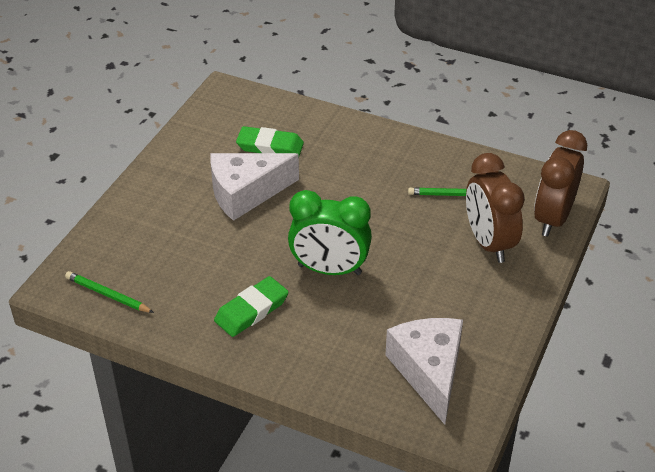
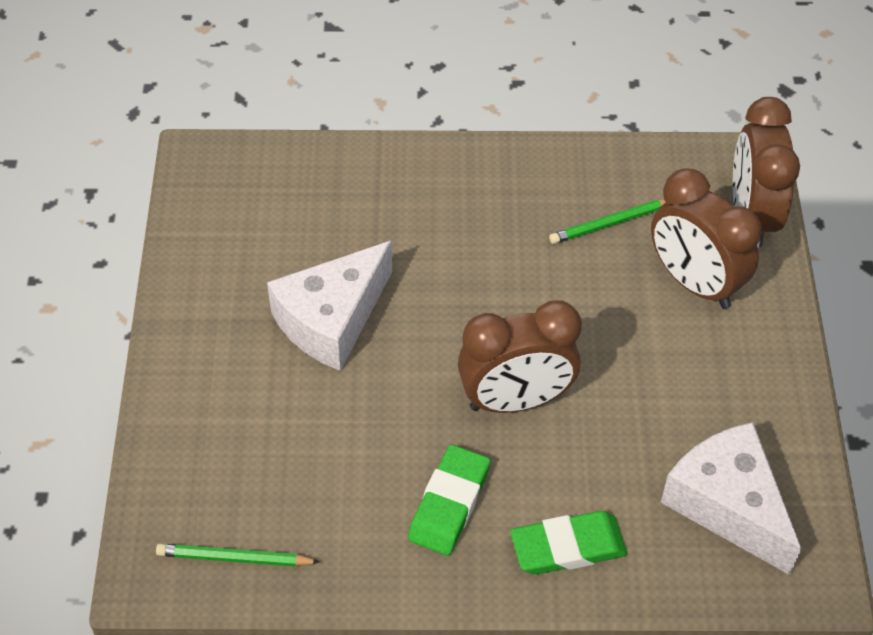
camera: 25 degrees left, 10 degrees up
green eraser [236,126,304,156] -> green eraser moved to [510,511,627,575]
green clock [288,190,372,275] -> brown clock [458,300,582,413]

